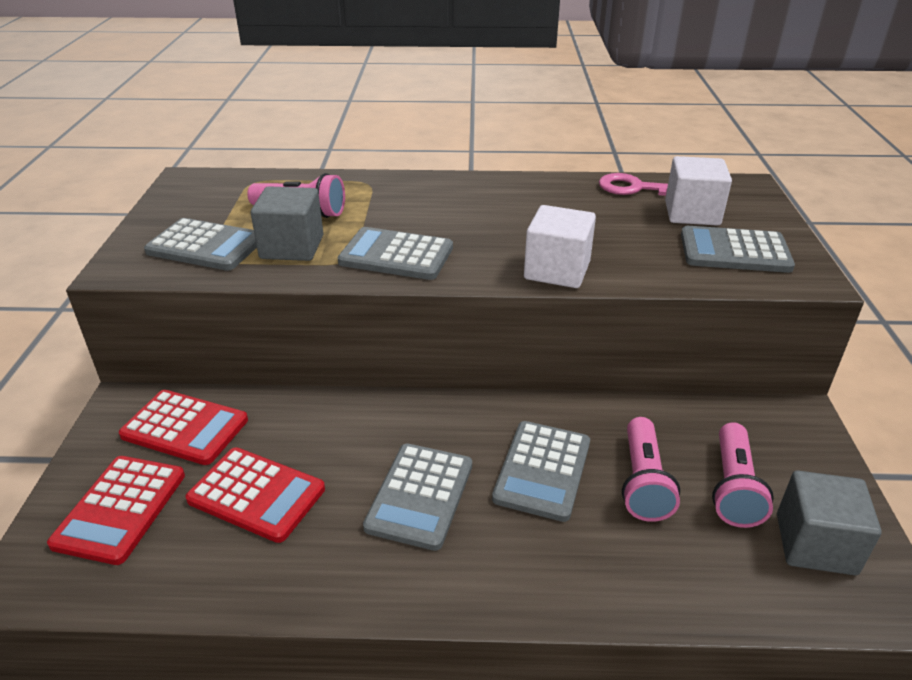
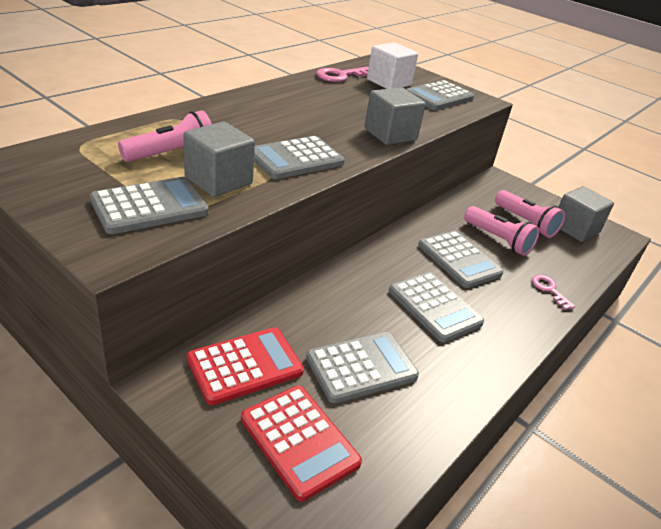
camera: 55 degrees left, 0 degrees up
red calculator [185,447,325,543] -> grey calculator [306,332,419,403]
white cube [524,205,596,288] -> grey cube [364,87,426,145]
none -> pink key [532,275,575,310]

